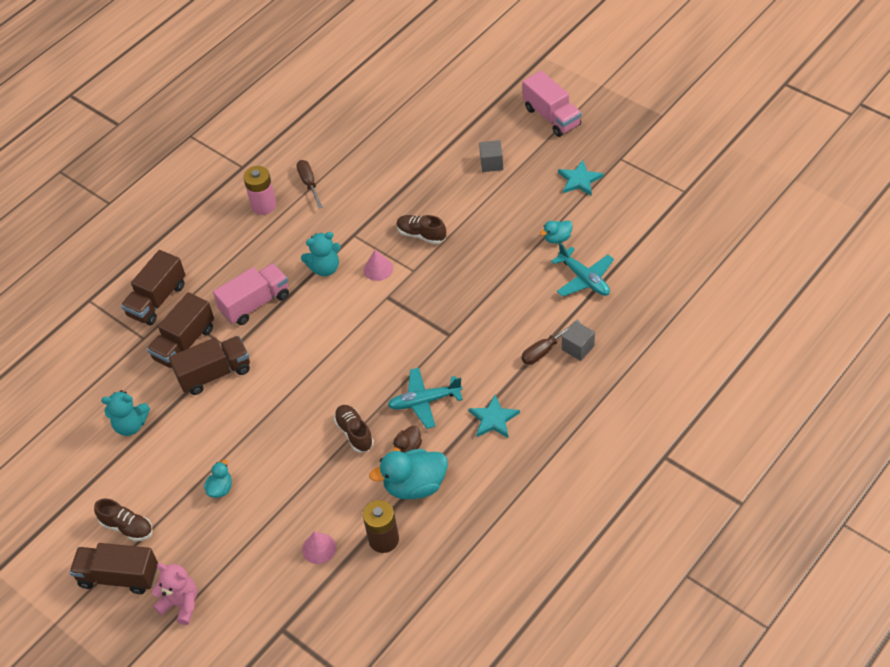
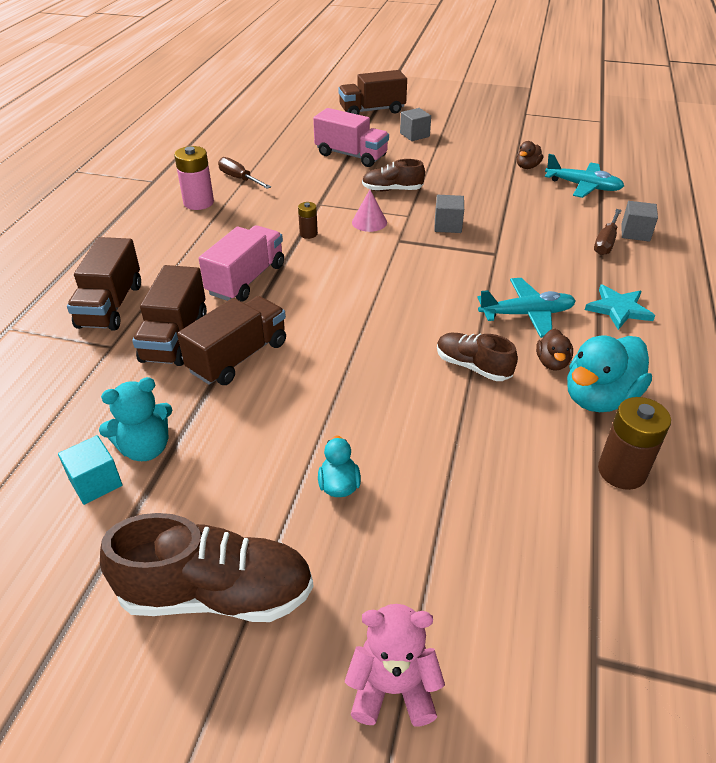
camera: 30 degrees left, 10 degrees down
brown truck [70,543,158,594] -> brown truck moved to [338,70,407,115]
brown shoe [94,498,153,541] -> brown shoe [100,513,314,622], size x1.72
turquoise teddy bear [301,232,341,276] -> brown battery [298,202,318,239]
pink cone [302,531,336,564] -> none
turquoise plane [388,368,463,429] -> turquoise plane turned 150 degrees counterclockwise [478,278,576,338]
pink truck [522,71,582,137] -> pink truck moved to [313,108,389,167]
turquoise duck [540,220,573,244] -> brown duck [517,141,543,169]
turquoise star [558,160,604,196] -> none
none -> turquoise cube [58,435,123,505]
none -> grey cube [434,195,464,233]

